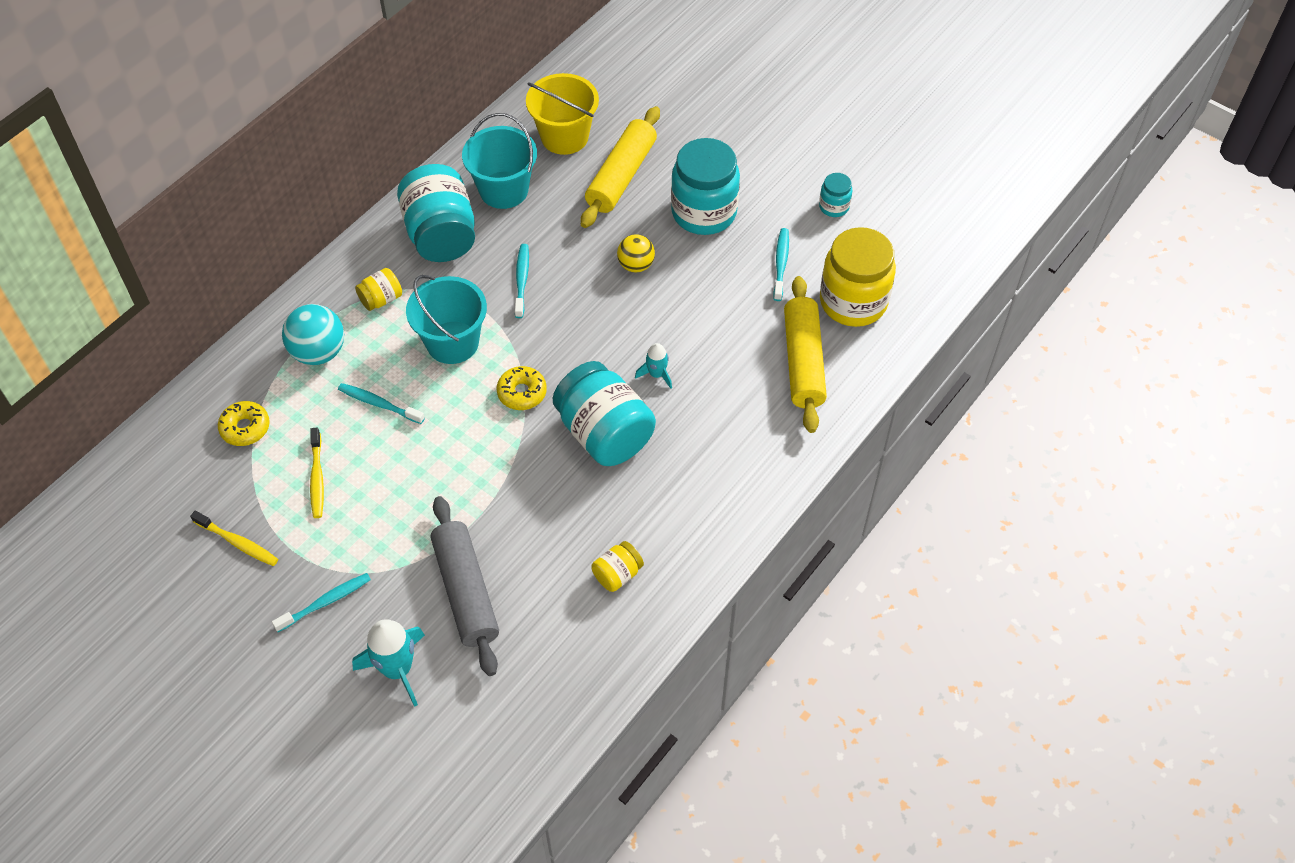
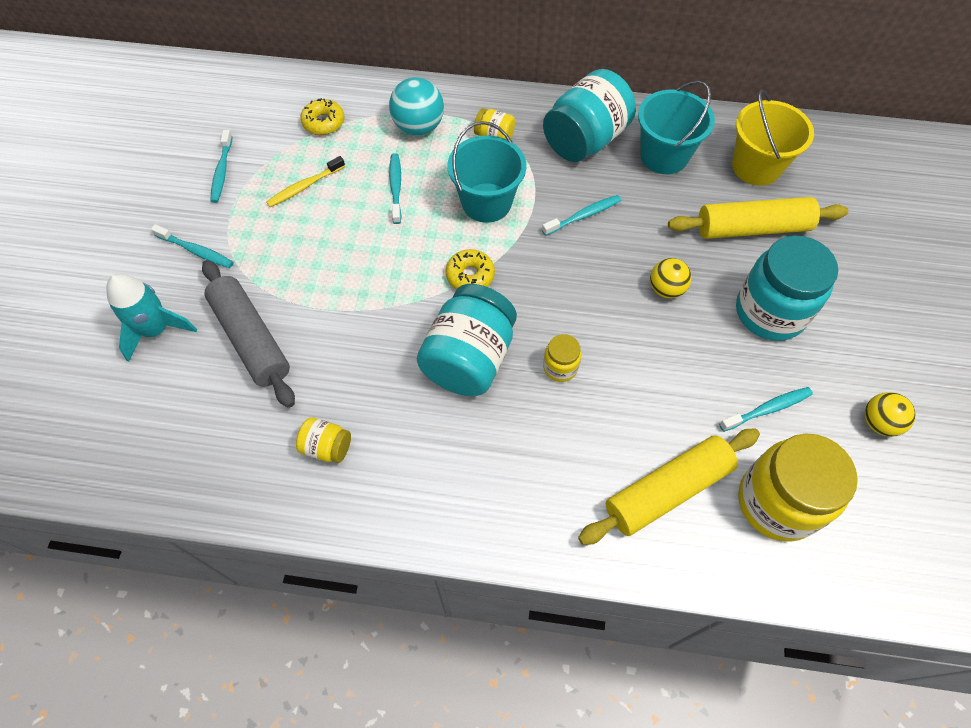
camera: 60 degrees right, 5 degrees up
yellow toothbrush [190,511,278,566] -> turquoise toothbrush [210,130,233,203]
grey rolling pin [431,496,499,676] -> grey rolling pin turned 75 degrees counterclockwise [202,260,295,408]
turquoise rocket [635,343,672,389] -> yellow jar [543,334,581,382]
turquoise jar [819,173,852,217] -> yellow ball [865,392,916,437]

